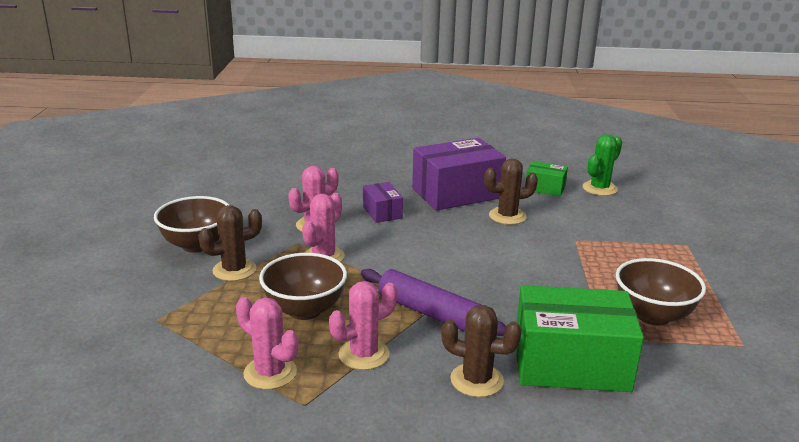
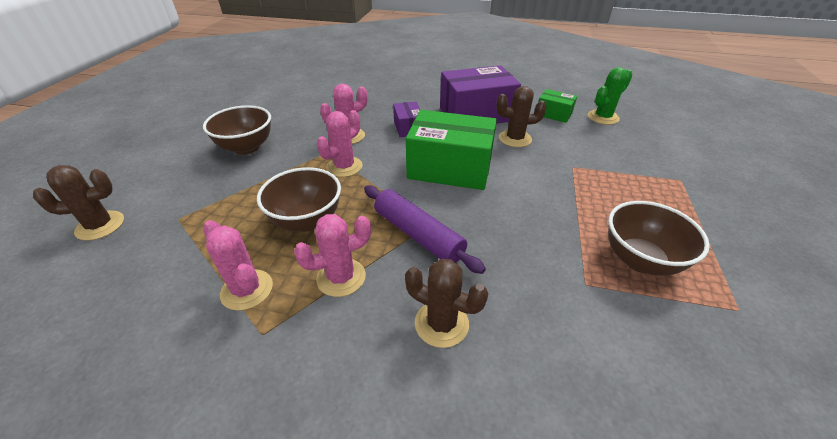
camera: 10 degrees right, 15 degrees up
brown cactus [198,205,262,281] -> brown cactus moved to [33,165,124,241]
green box [516,285,644,392] -> green box moved to [406,110,497,190]

